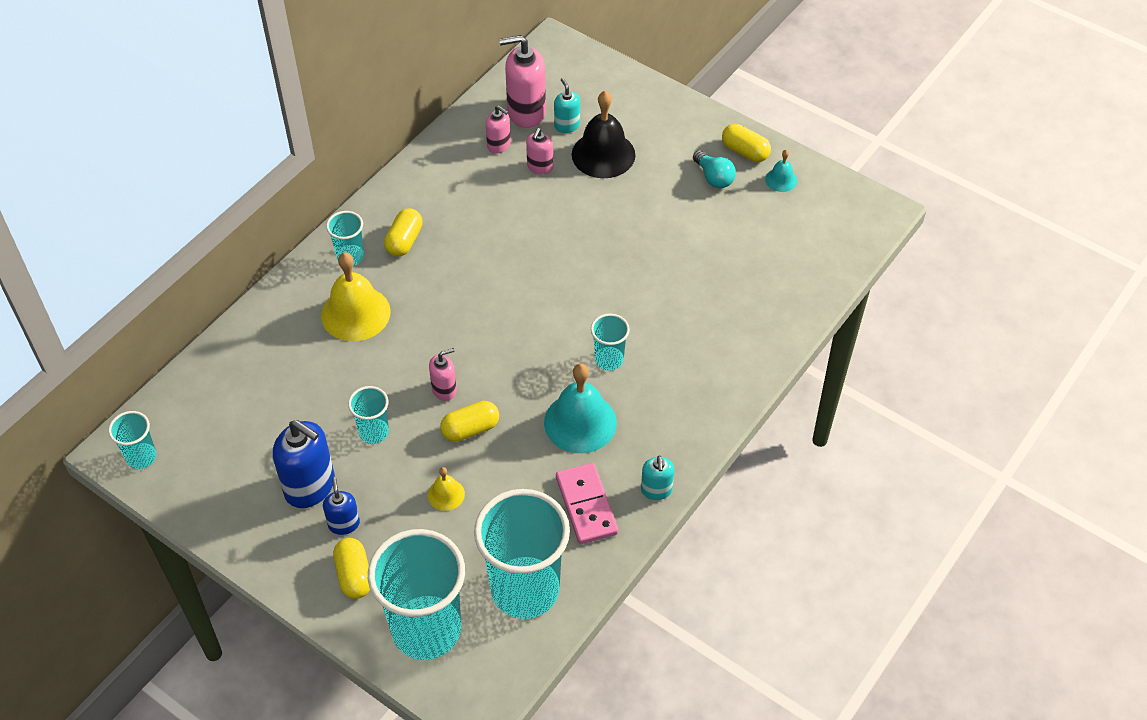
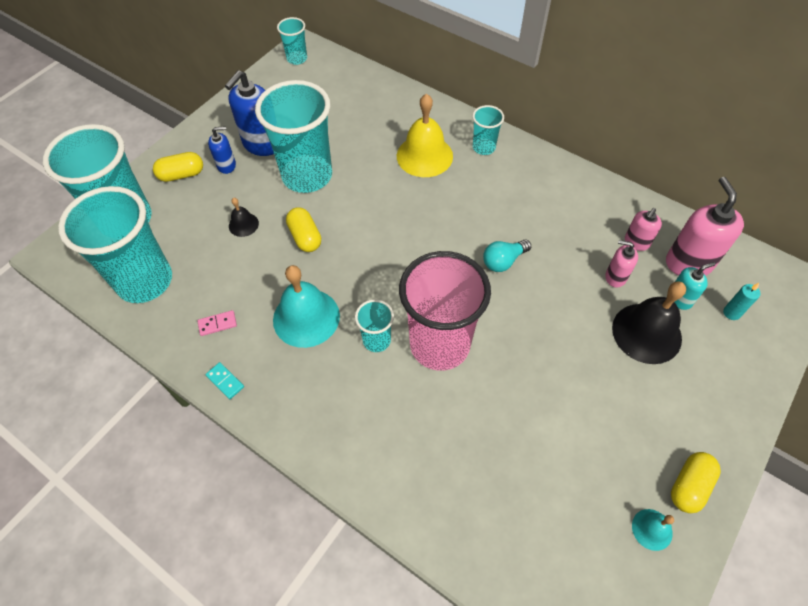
camera: 90 degrees right, 5 degrees up
turquoise cup [348,386,389,444] -> turquoise cup [255,80,332,193], size x2.13
yellow capsule [384,208,423,256] -> none
yellow bell [428,467,465,511] -> black bell [229,198,259,237]
pink soap dispenser [429,348,457,401] -> none
pink domino [556,463,618,544] -> pink domino [198,310,237,336], size x0.49
turquoise soap dispenser [641,455,674,500] -> turquoise domino [205,362,244,399]
turquoise light bulb [693,150,736,188] -> turquoise light bulb moved to [483,239,531,272]
none -> pink cup [399,251,491,371]
none -> turquoise candle [723,283,761,320]

